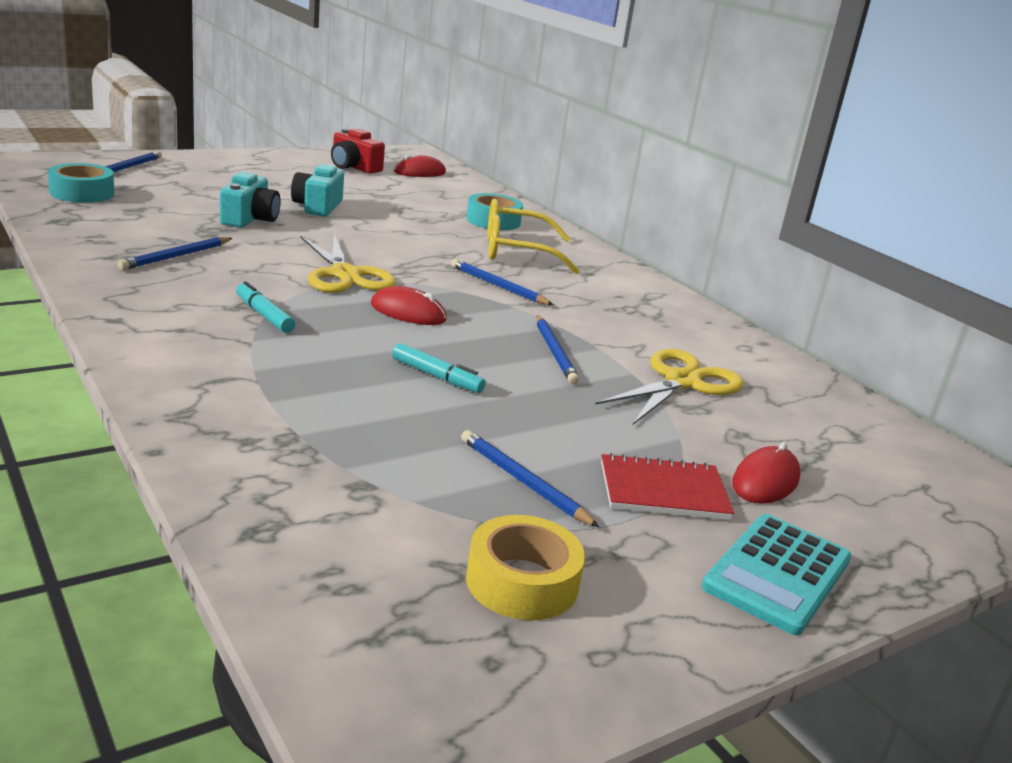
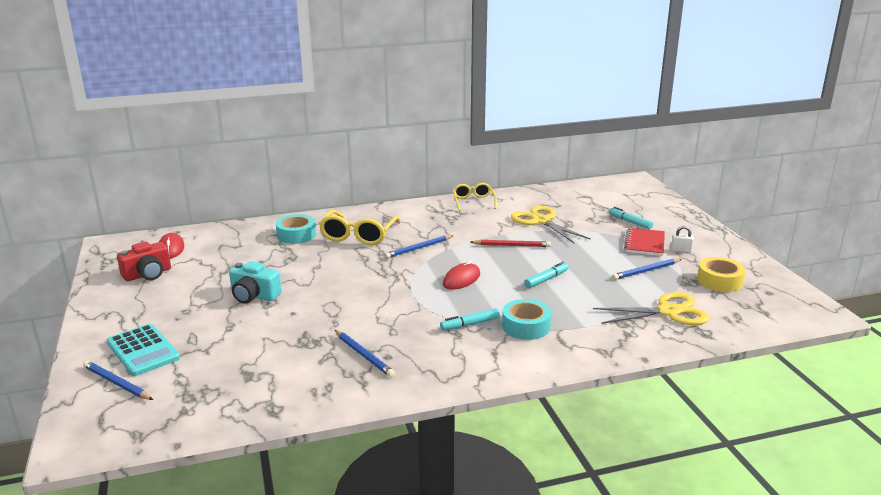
camera: 70 degrees left, 0 degrees up
turquoise tape [48,163,114,203] -> turquoise tape moved to [502,299,551,340]
turquoise camera [220,172,280,228] -> none
yellow scissors [300,234,396,293] -> yellow scissors moved to [593,292,709,325]
blue pencil [536,315,579,385] -> red pencil [471,240,551,247]
turquoise calculator [702,514,851,635] -> turquoise calculator moved to [107,324,180,376]
red mouse [732,442,800,504] -> turquoise marker [609,207,653,230]
none -> yellow glasses [453,183,497,211]
none -> white padlock [671,226,694,253]

